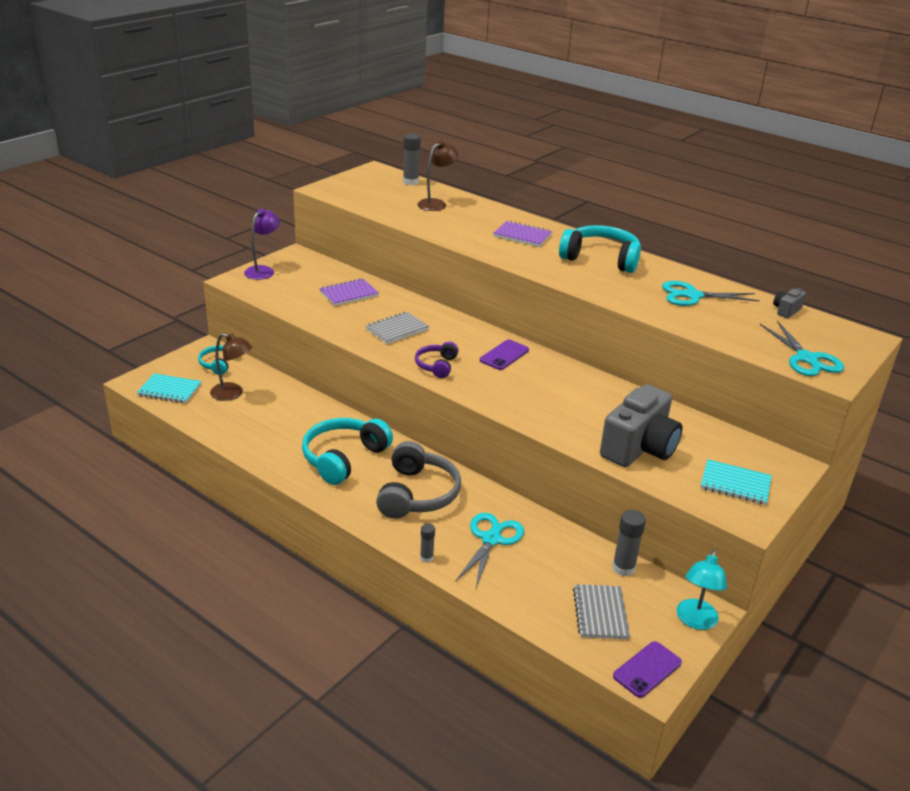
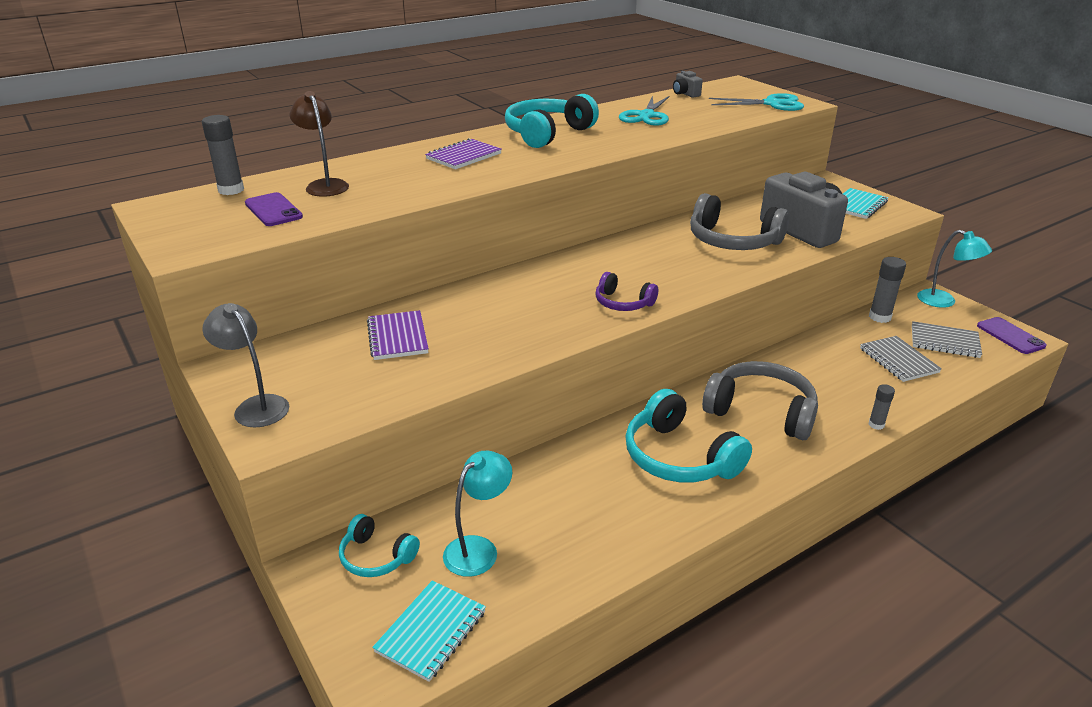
camera: 70 degrees left, 0 degrees up
brown lamp [210,333,252,401] -> turquoise lamp [443,451,512,577]
purple lamp [244,209,280,280] -> grey lamp [202,303,289,427]
grey notebook [366,312,429,344] -> grey notebook moved to [860,336,942,382]
turquoise scissors [455,513,524,588] -> none
purple phone [480,340,529,370] -> purple phone moved to [245,192,303,226]
none -> grey headphones [690,193,789,250]

